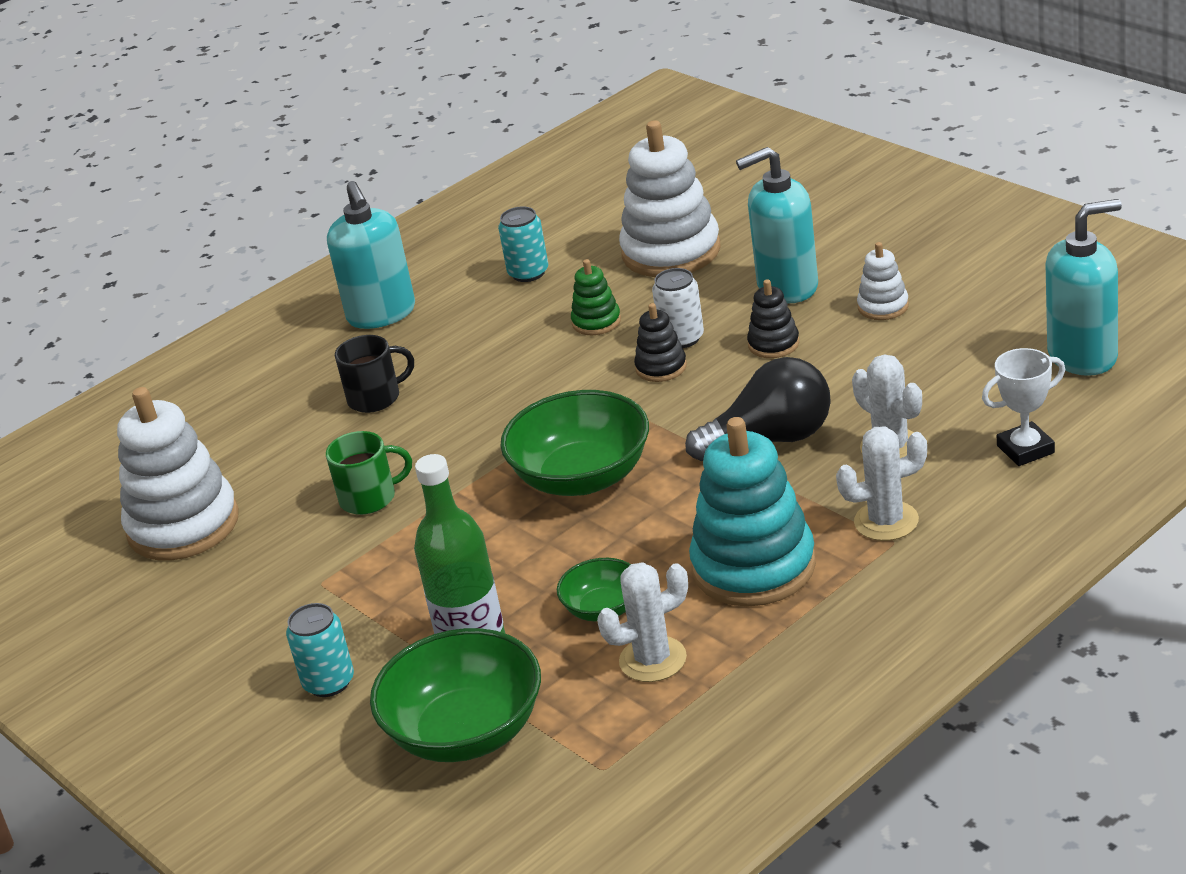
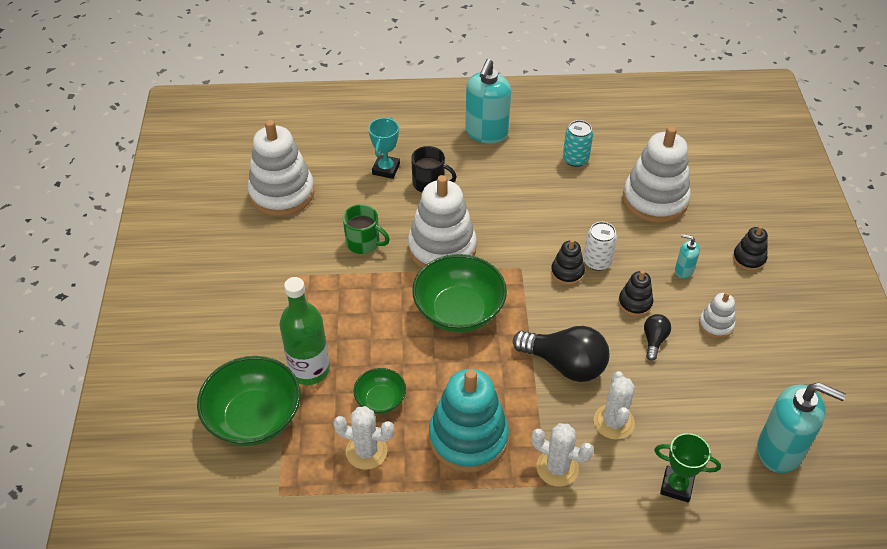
camera: 35 degrees right, 15 degrees up
turquoise can [286,603,354,697] -> none
green stacking toy [571,259,621,335] -> none
turquoise soap dispenser [736,147,818,303] -> turquoise soap dispenser [675,234,700,279], size x0.47
white trophy [982,348,1065,466] -> green trophy [654,433,721,502]
none -> turquoise trophy [368,117,400,179]
none -> white stacking toy [408,175,477,268]
none -> black light bulb [644,314,671,361]
none -> black stacking toy [733,225,768,271]

